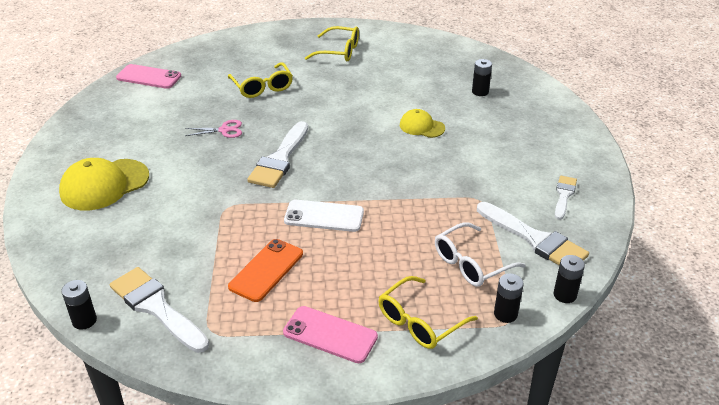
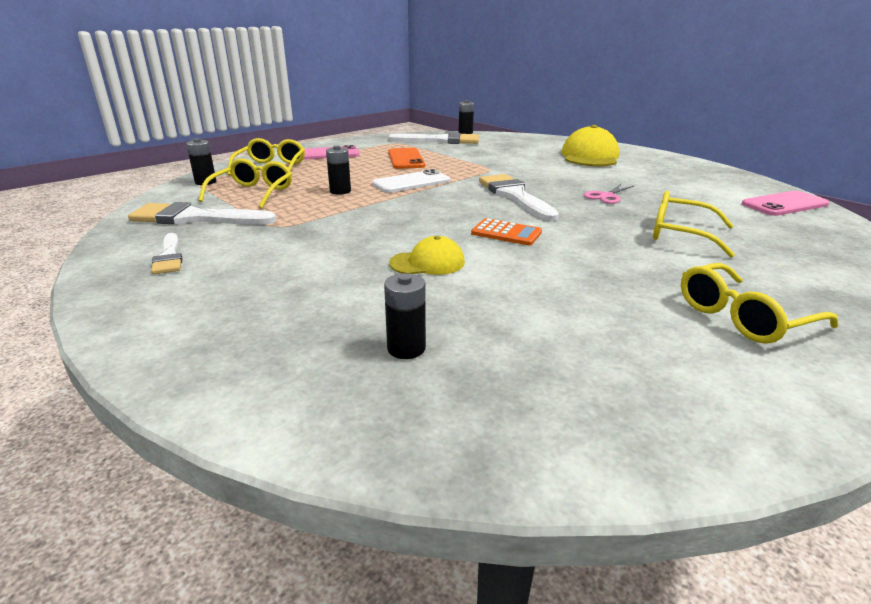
camera: 140 degrees right, 10 degrees down
white glasses [435,222,526,287] -> yellow glasses [199,158,292,209]
black battery [554,255,585,303] -> black battery moved to [326,146,351,195]
none -> orange calculator [471,218,542,245]

